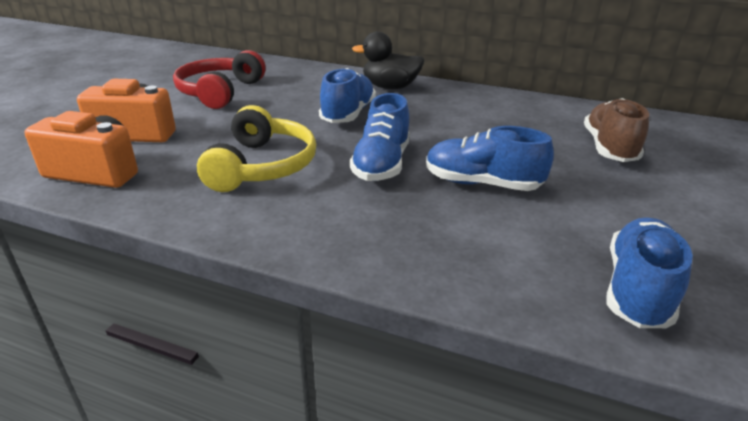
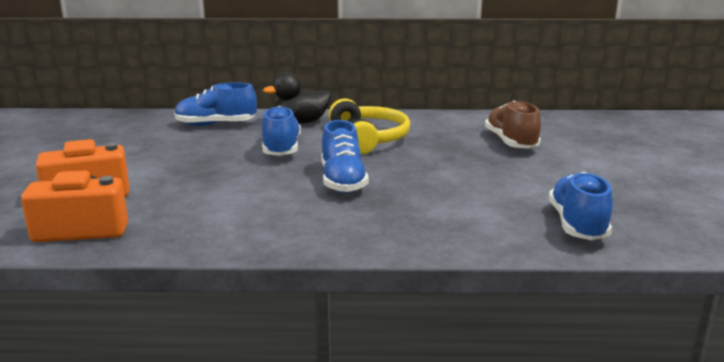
camera: 20 degrees left, 10 degrees down
red headphones [173,50,266,109] -> none
yellow headphones [197,105,316,192] -> yellow headphones moved to [329,98,410,155]
blue shoe [426,126,554,191] -> blue shoe moved to [174,82,257,126]

